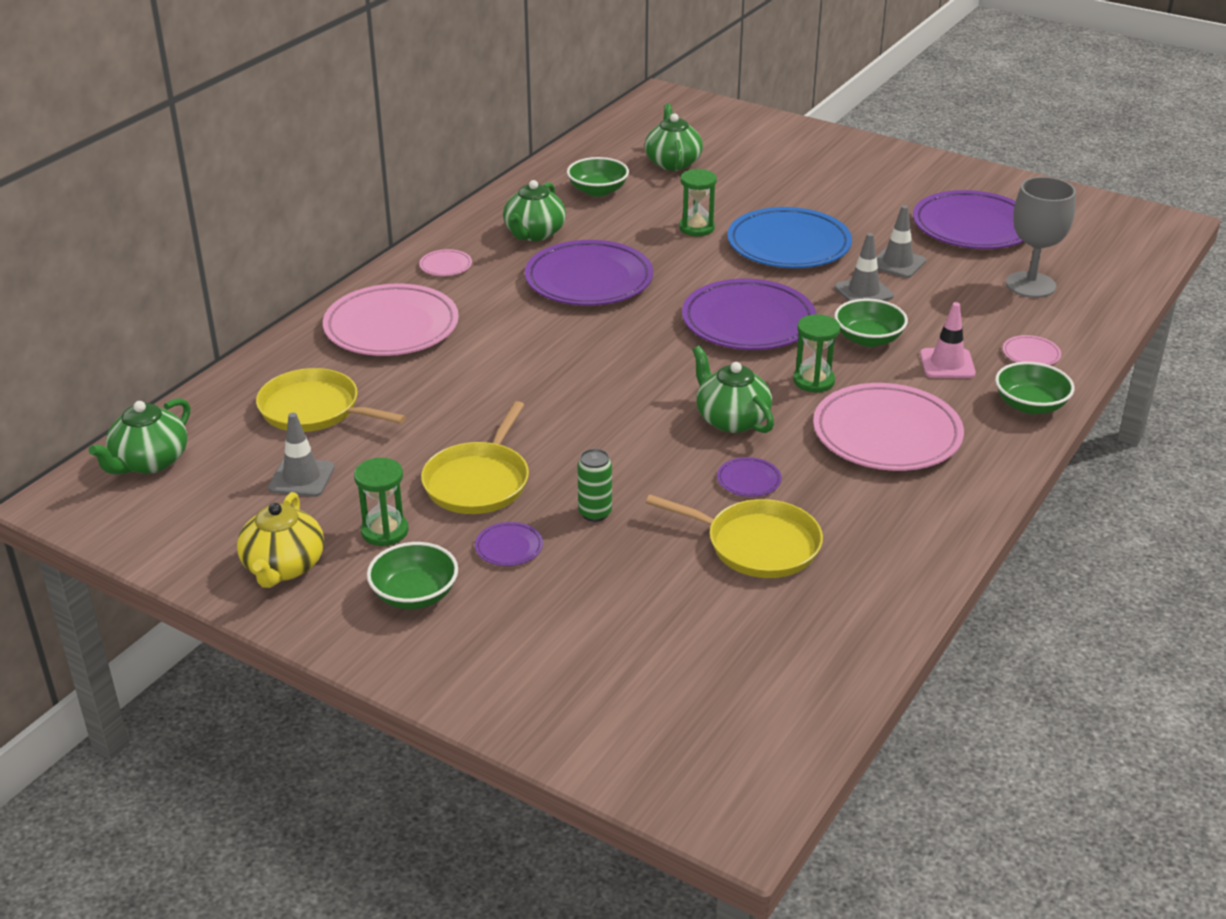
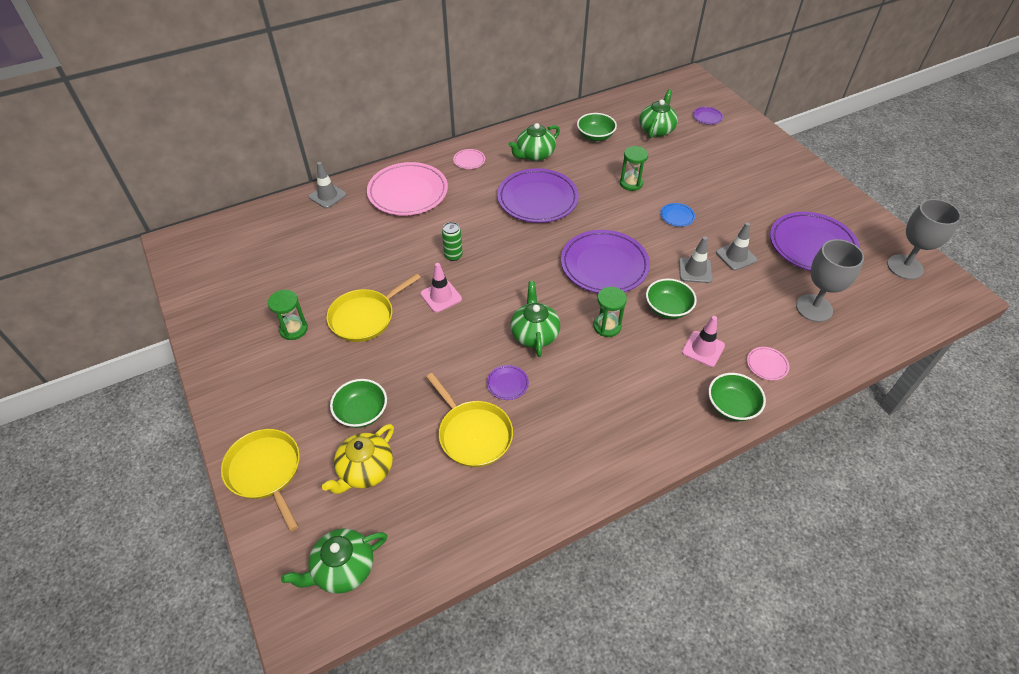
camera: 30 degrees right, 15 degrees up
green teapot [89,398,190,474] -> green teapot moved to [281,529,387,594]
yellow teapot [237,492,324,588] -> yellow teapot moved to [322,424,394,494]
yellow pan [256,368,406,432] -> yellow pan moved to [221,429,300,532]
grey traffic cone [268,413,335,497] -> grey traffic cone moved to [309,162,347,209]
green bowl [367,542,458,609] -> green bowl moved to [330,379,387,428]
purple plate [475,522,543,566] -> purple plate moved to [693,107,723,125]
green can [577,449,612,522] -> green can moved to [442,222,463,261]
blue plate [727,207,852,268] -> blue plate [660,203,695,227], size x0.42
pink plate [813,383,964,471] -> none
none -> pink traffic cone [420,263,462,313]
none -> grey goblet [887,199,961,280]

